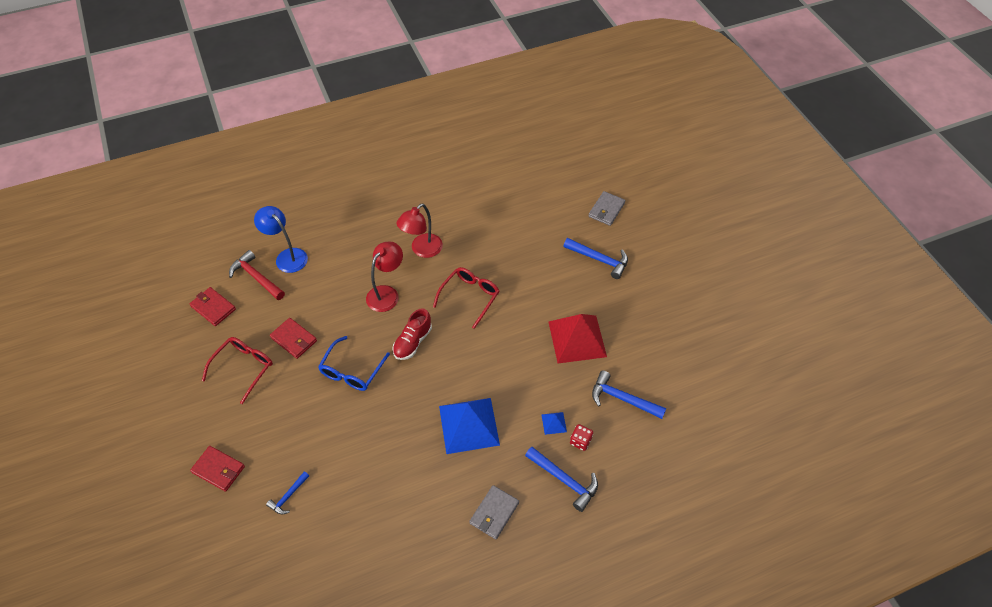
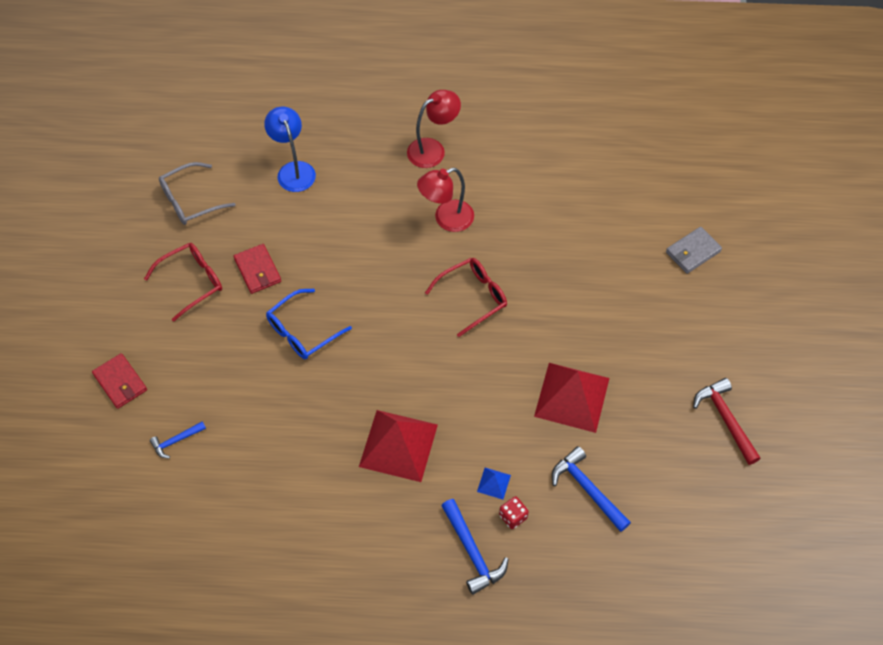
camera: 25 degrees right, 5 degrees up
red wallet [190,287,236,326] -> grey glasses [159,162,236,225]
red hammer [229,250,285,300] -> red hammer moved to [693,378,761,465]
red lamp [366,241,403,312] -> red lamp moved to [407,90,461,168]
red shoe [393,308,432,360] -> none
blue pyramid [439,398,500,454] -> red pyramid [359,410,438,482]
grey wallet [469,485,519,539] -> none
blue hammer [563,238,628,279] -> none

